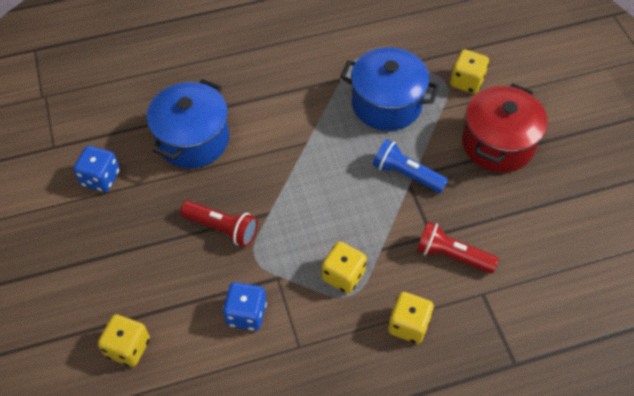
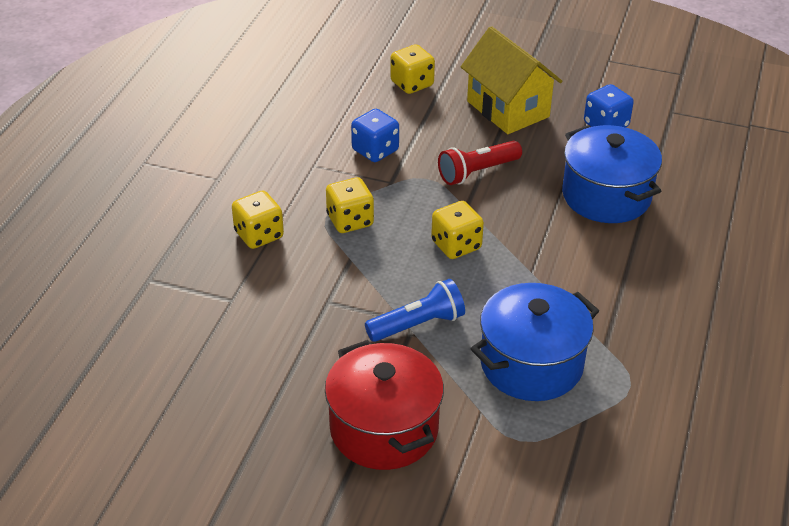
camera: 125 degrees right, 15 degrees down
red flashlight [416,222,499,273] -> none
yellow dice [450,49,489,94] -> yellow dice moved to [431,201,484,259]
none -> yellow house [461,26,562,134]

